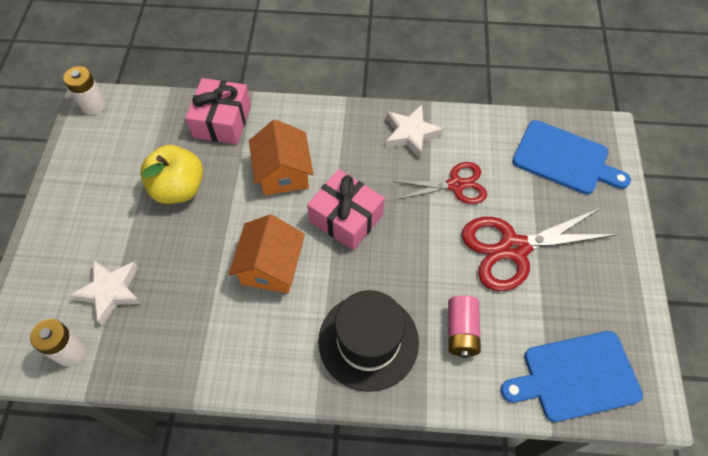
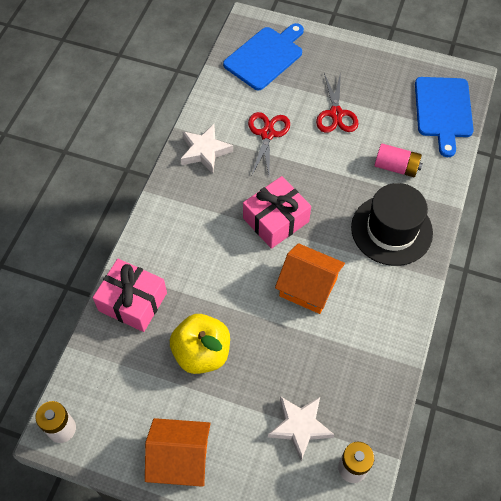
camera: 75 degrees left, 0 degrees up
orange house [249,120,313,195] -> orange house moved to [145,418,211,487]
red scissors [462,208,618,291] -> red scissors [316,72,358,133], size x0.63

